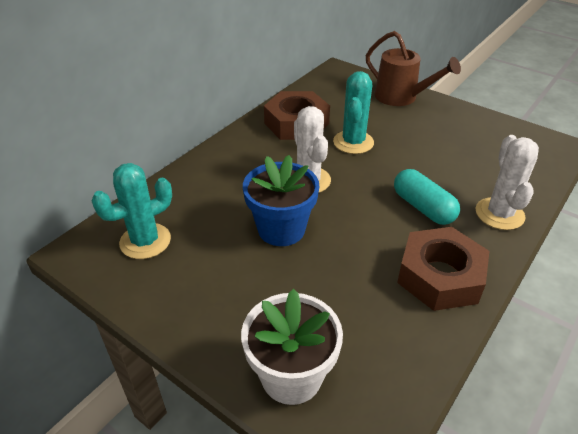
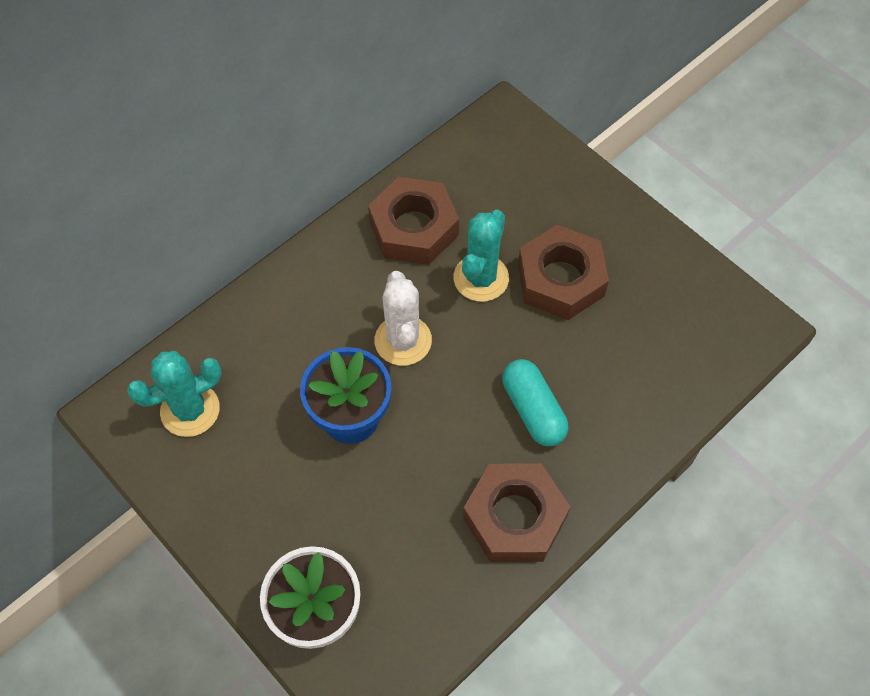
camera: 10 degrees right, 20 degrees up
brown watering can [366,31,461,106] -> none
white cactus [475,135,539,230] -> none
none -> brown nut [518,225,609,320]

